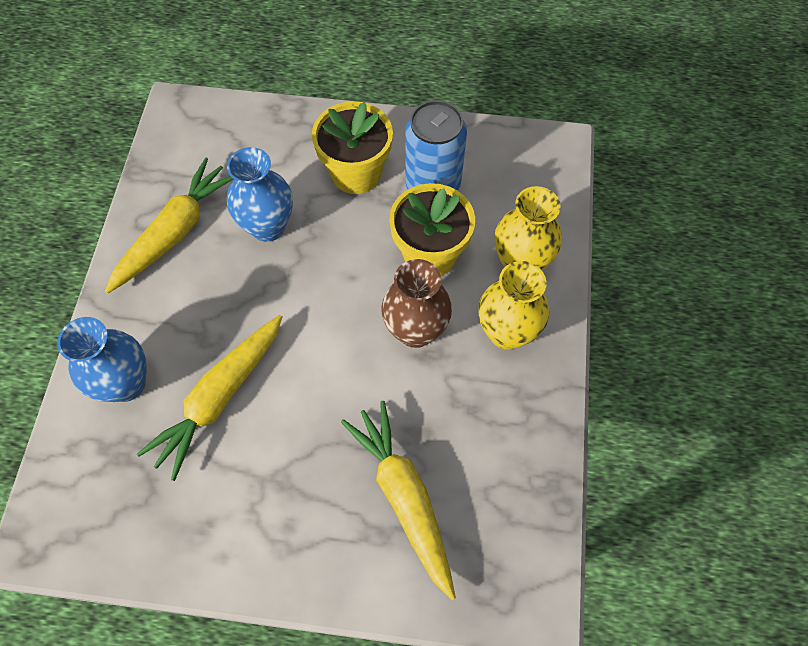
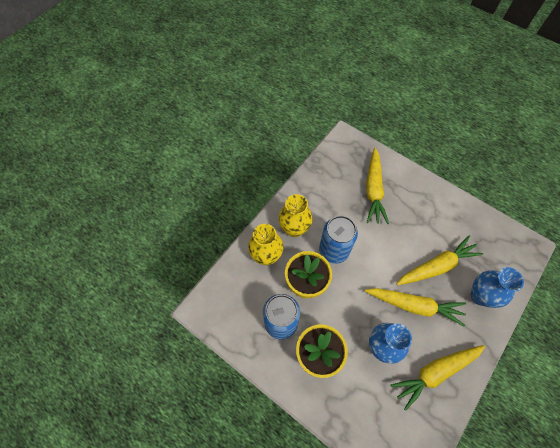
camera: 150 degrees left, 0 degrees up
brown vase [381,259,452,348] -> blue can [319,216,358,264]
none -> yellow carrot [365,288,466,327]

